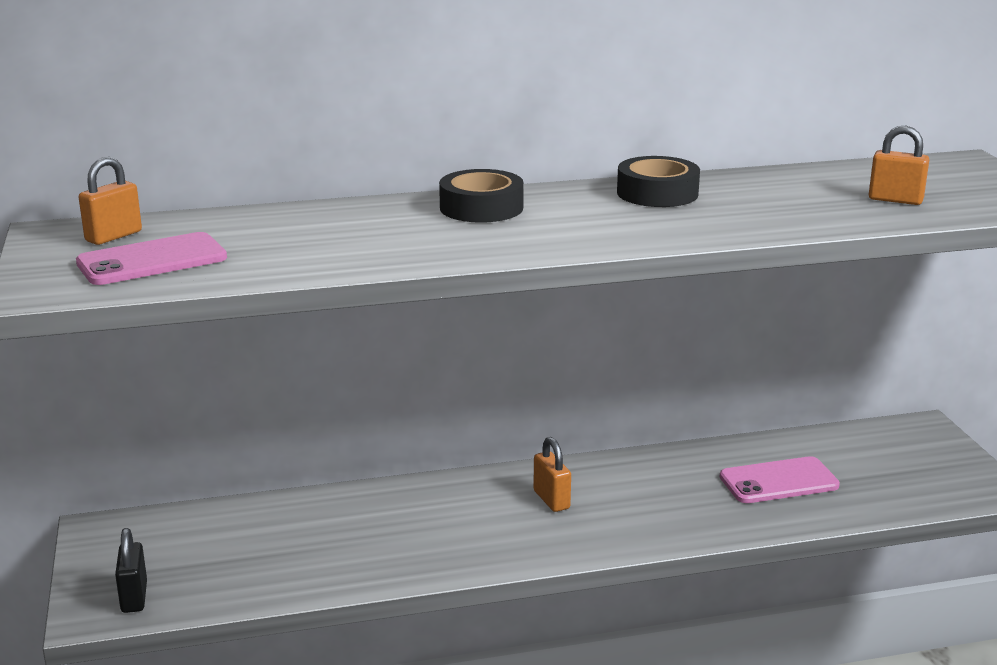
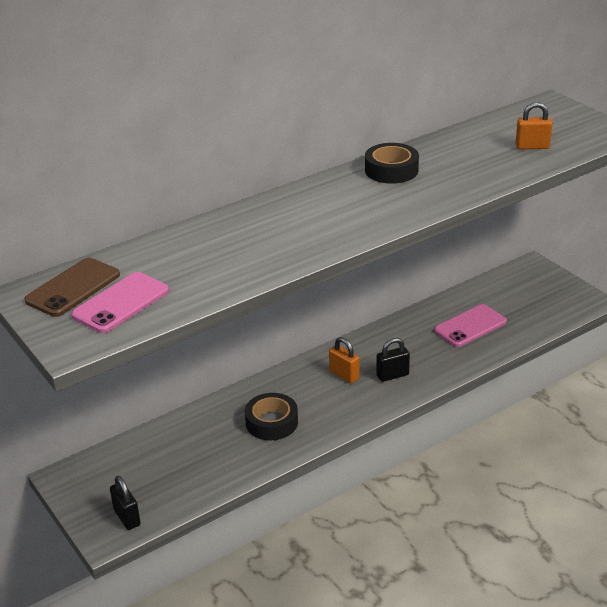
camera: 20 degrees left, 10 degrees up
orange padlock [78,157,142,245] -> brown phone [24,258,120,317]
black tape [439,169,524,223] -> black tape moved to [245,393,298,441]
none -> black padlock [376,338,410,382]

